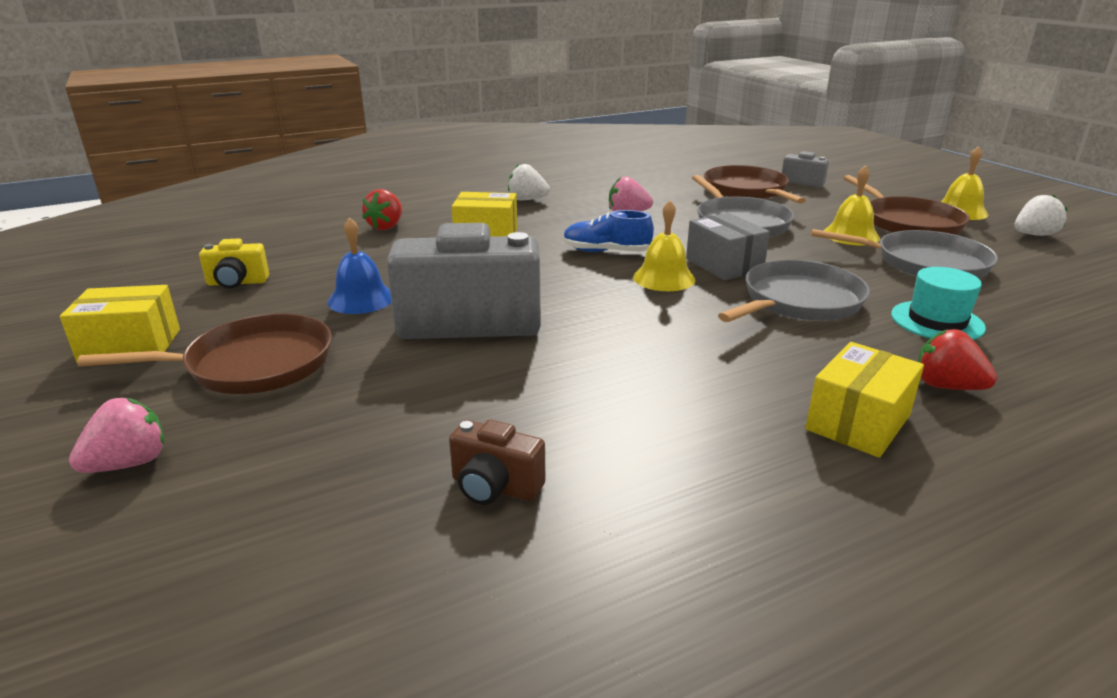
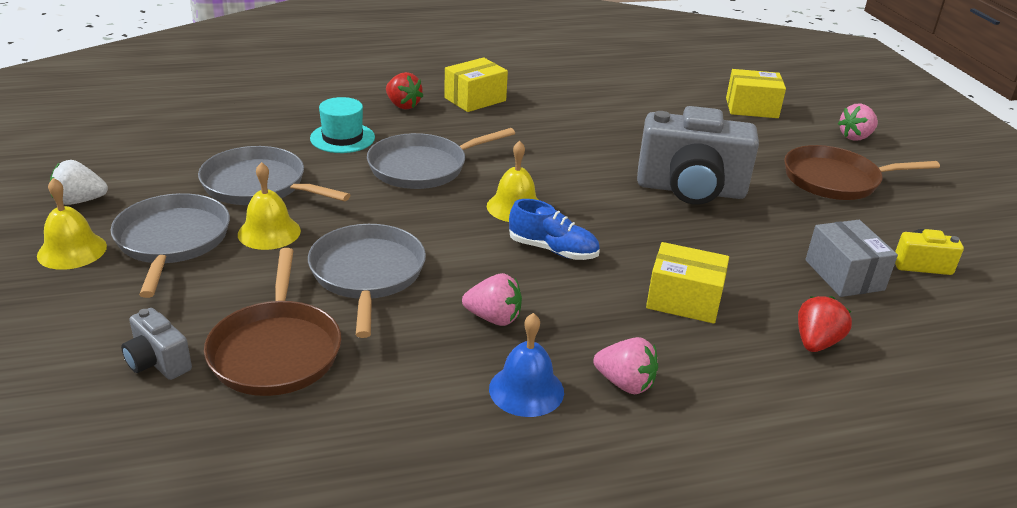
camera: 170 degrees left, 5 degrees up
yellow box [60,285,180,363] -> yellow box moved to [726,69,786,118]
blue bell [327,217,391,314] -> blue bell moved to [489,313,564,417]
brown camera [449,419,545,505] -> none
white strawberry [508,164,550,200] -> pink strawberry [593,337,658,394]
grey box [686,213,770,280] -> grey box moved to [805,220,898,297]
brown pan [843,175,970,235] -> grey pan [111,193,230,298]

